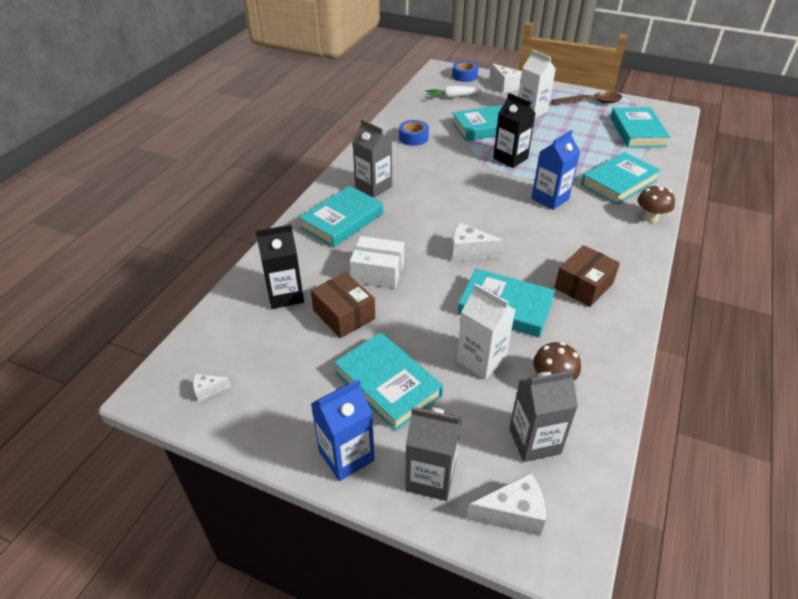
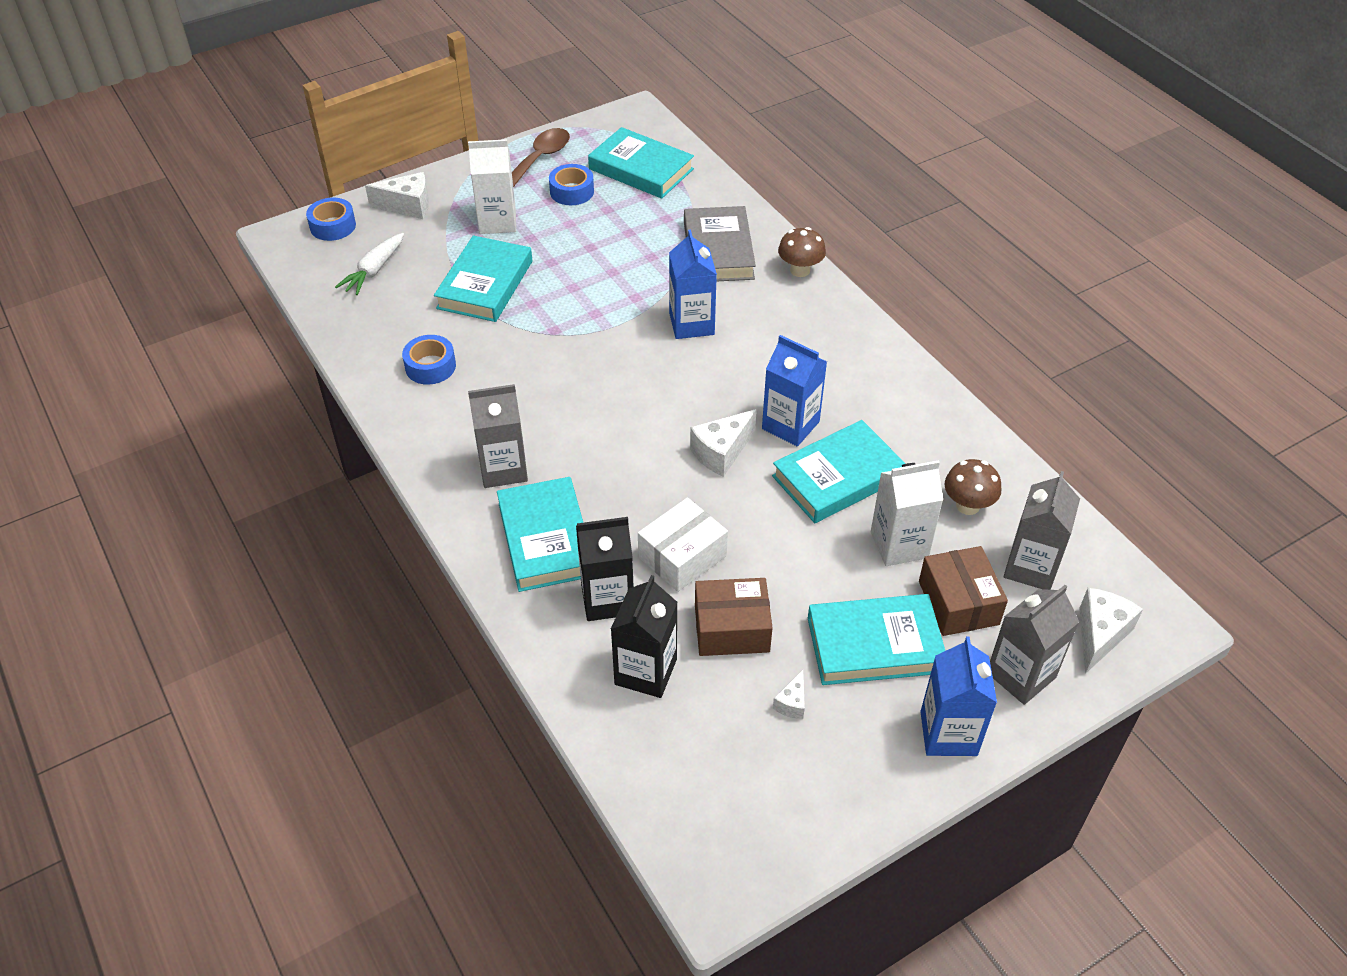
camera: 55 degrees left, 5 degrees up
white cheese [193,374,231,402] -> white cheese moved to [773,670,805,719]
black carton [493,93,536,168] -> black carton moved to [576,517,634,621]
brown box [554,245,620,307] -> brown box moved to [919,546,1008,636]
turquoise book [581,152,661,205] -> grey book [684,206,756,281]
none -> blue tape [549,164,594,205]
none -> blue carton [762,335,827,447]

